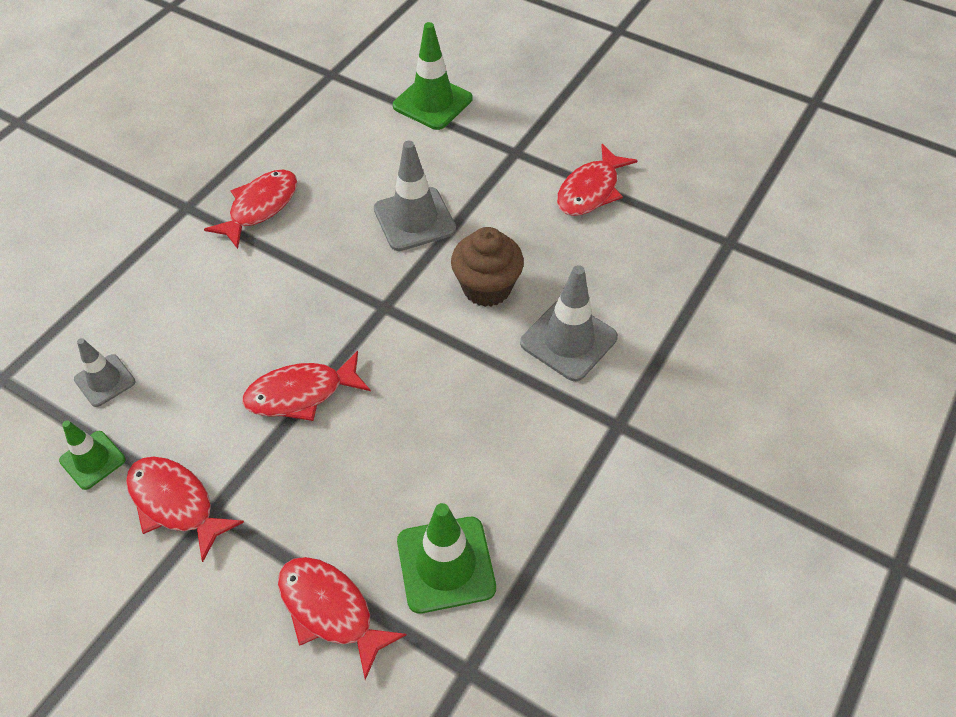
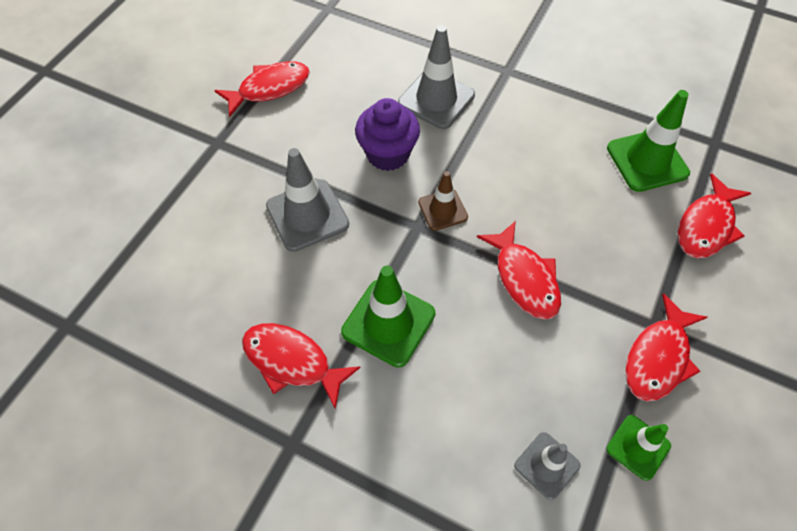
camera: 95 degrees left, 5 degrees up
green traffic cone [393,22,472,130] -> green traffic cone moved to [341,266,435,367]
brown cupcake [451,227,524,307] -> purple cupcake [355,98,420,171]
red fish [557,144,638,216] -> red fish turned 60 degrees counterclockwise [214,61,310,117]
none -> brown traffic cone [418,171,468,231]

